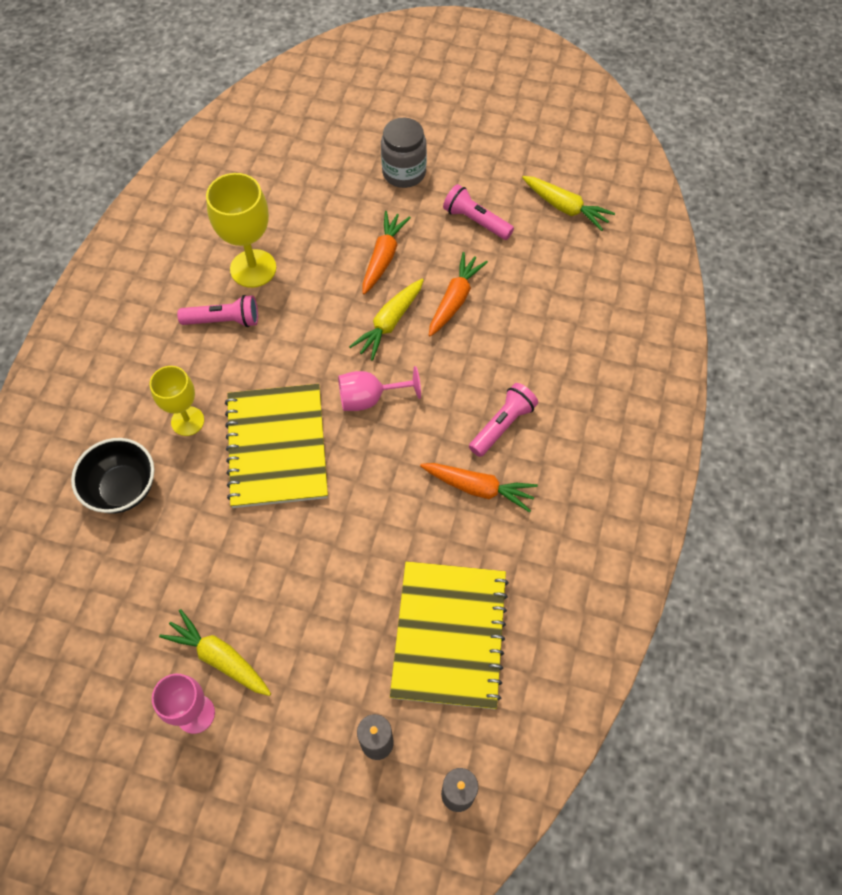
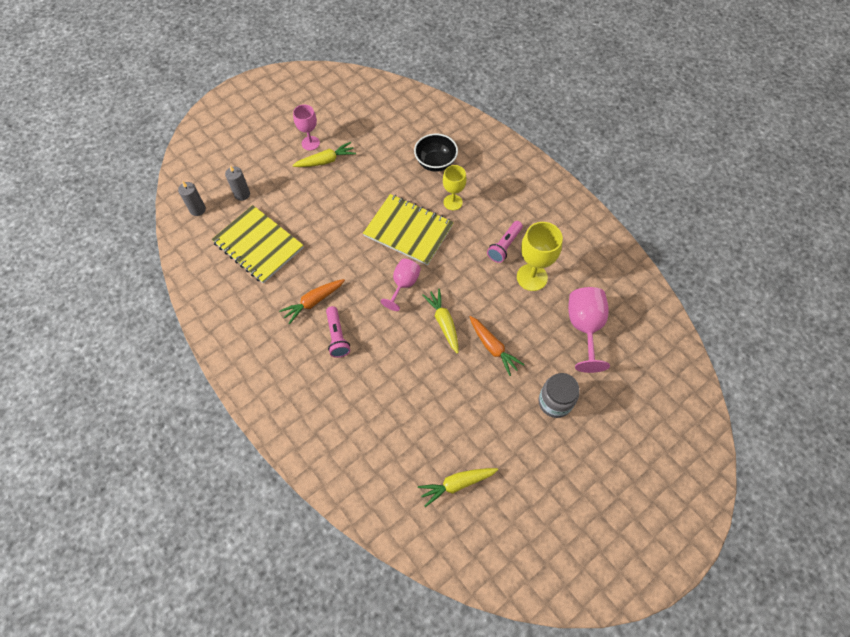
camera: 125 degrees right, 0 degrees up
orange carrot [429,252,488,337] -> none
pink flashlight [443,184,514,240] -> none
none -> pink goblet [568,287,610,373]

